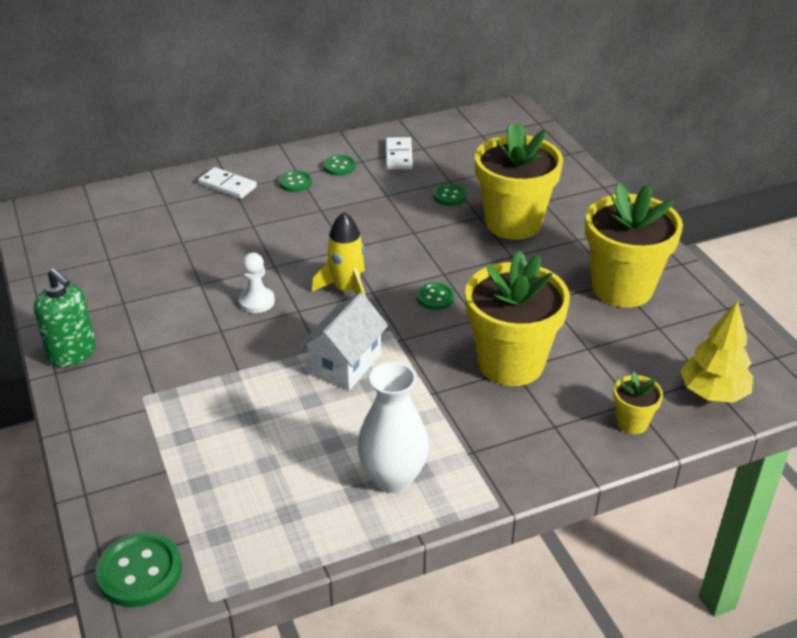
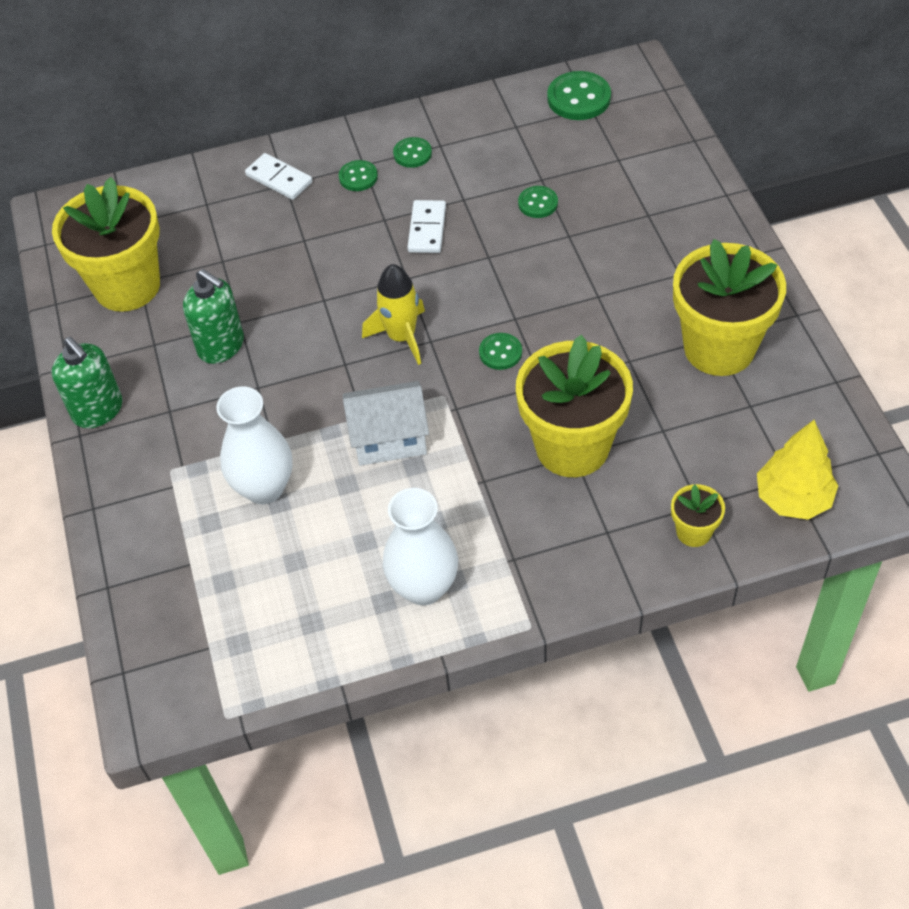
camera: 10 degrees right, 15 degrees up
green button [95,532,182,607] -> green button moved to [547,71,611,120]
white pawn [239,253,275,313] -> none
white house [299,292,388,391] -> white house turned 45 degrees clockwise [343,381,429,466]
white domino [386,137,413,169] -> white domino moved to [407,200,446,253]
yellow flower pot [475,123,563,240] -> yellow flower pot moved to [52,177,160,312]
none -> green soap dispenser [183,269,244,364]
none -> white vase [216,386,292,504]

